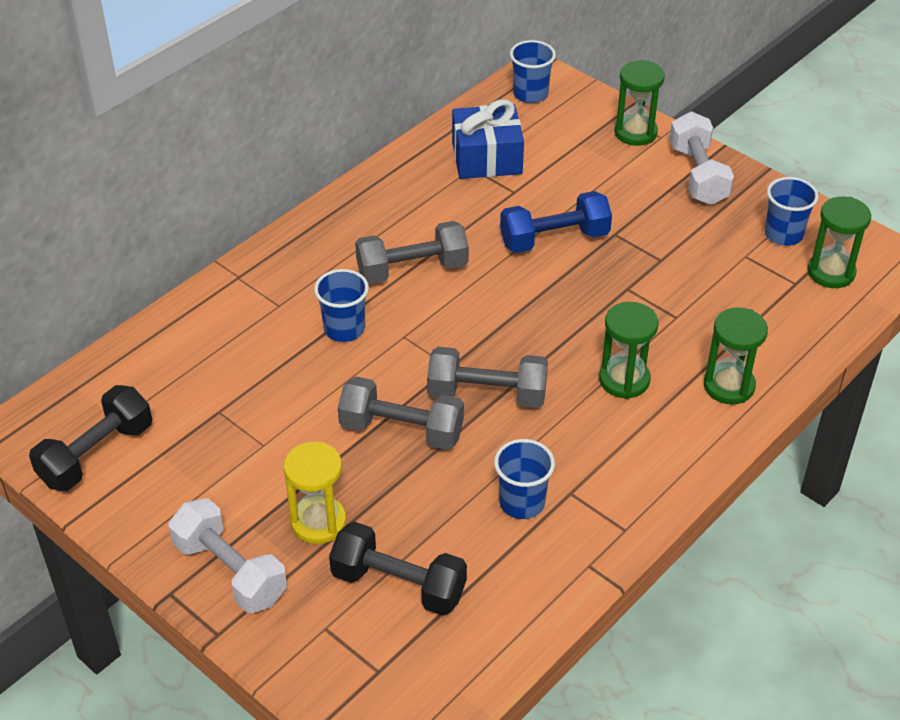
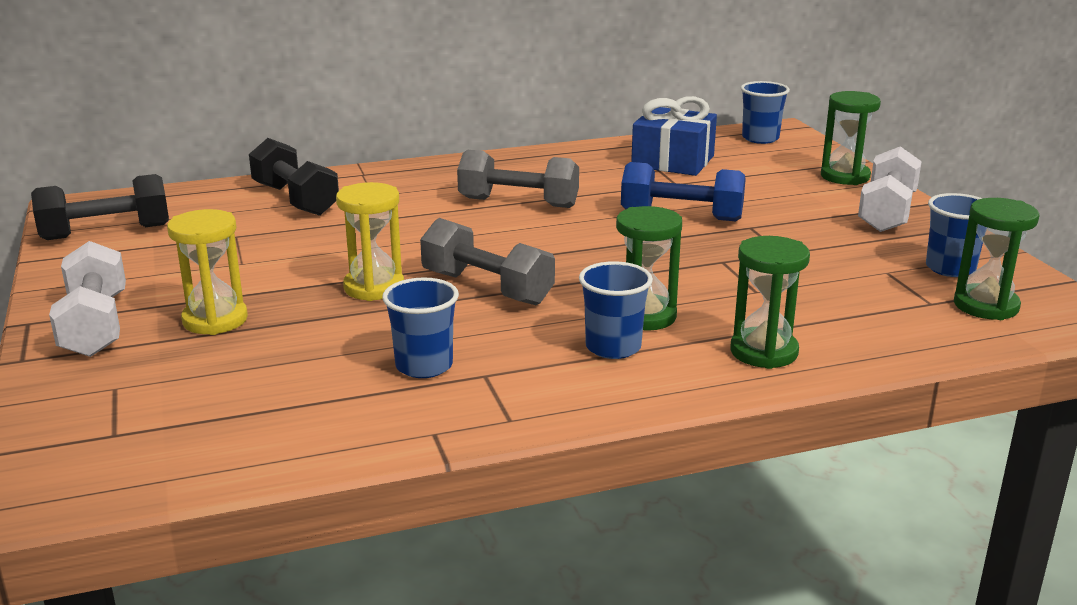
camera: 30 degrees right, 20 degrees down
blue cup [314,269,369,342] -> blue cup moved to [579,261,653,359]
black dumbbell [329,522,467,616] -> black dumbbell moved to [249,138,339,216]
grey dumbbell [338,376,464,450] -> yellow hourglass [336,182,404,301]

